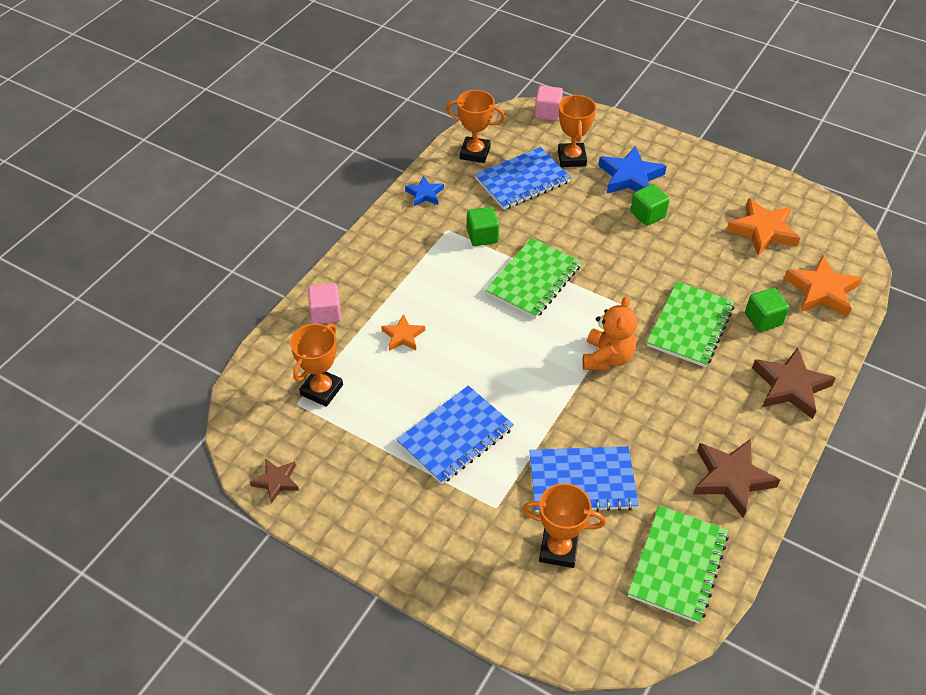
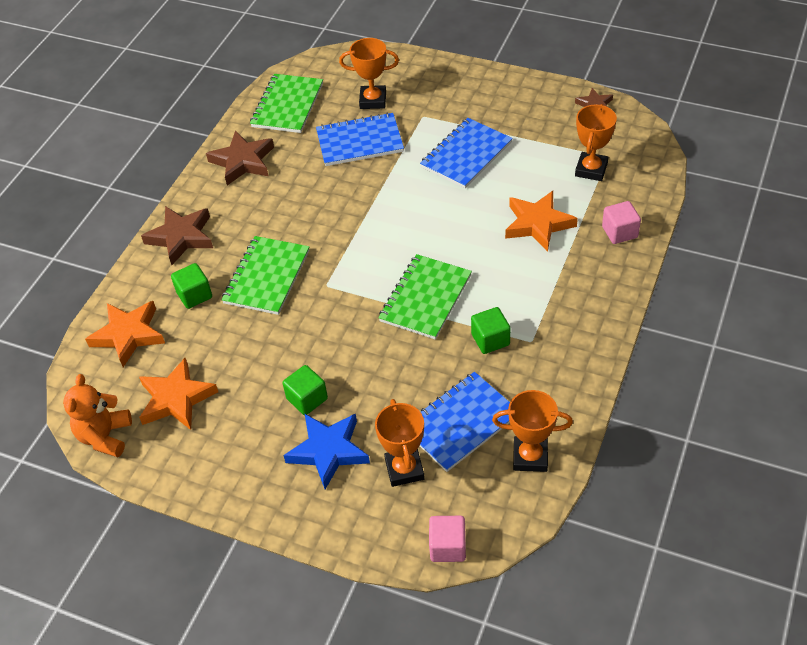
camera: 175 degrees right, 0 degrees up
orange star [381,314,425,351] -> orange star [505,191,578,252], size x1.75
blue star [405,176,444,206] -> none
orange teddy bear [583,296,637,370] -> orange teddy bear moved to [63,374,132,457]

